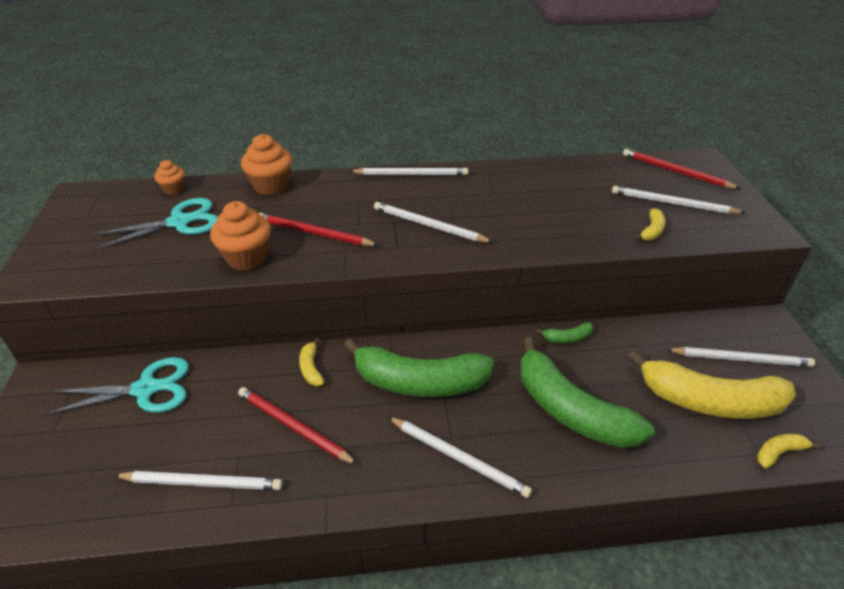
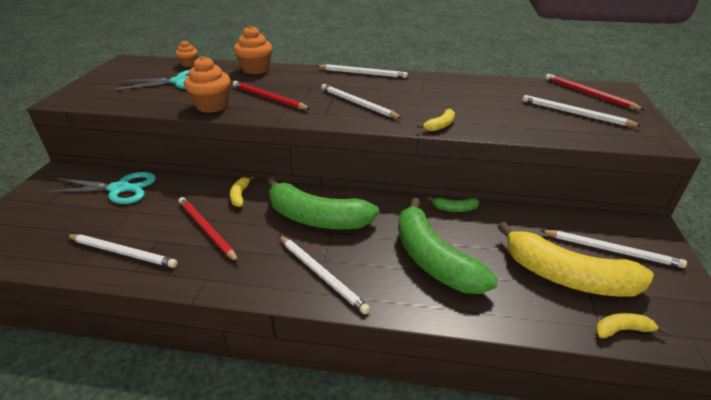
camera: 15 degrees right, 5 degrees down
yellow banana [634,208,666,241] -> yellow banana moved to [417,109,455,131]

